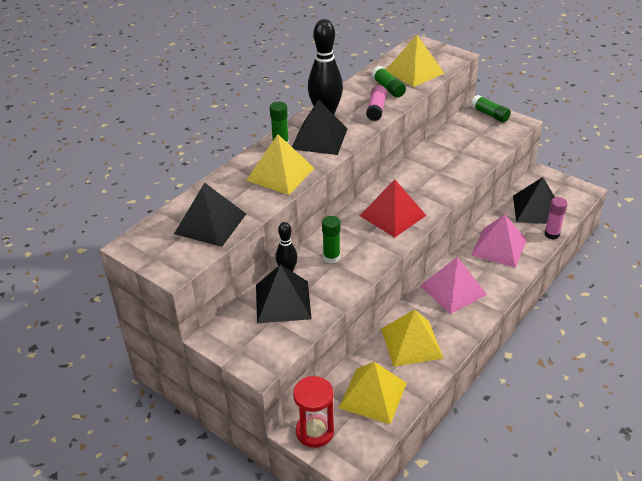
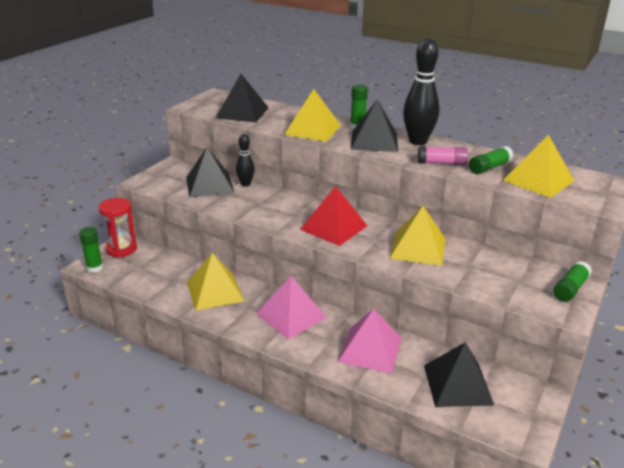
camera: 80 degrees right, 10 degrees down
green glue stick [322,216,340,264] -> green glue stick moved to [79,227,103,273]
yellow pyramid [339,362,407,424] -> yellow pyramid moved to [389,206,445,266]
pink glue stick [544,197,568,240] -> none

